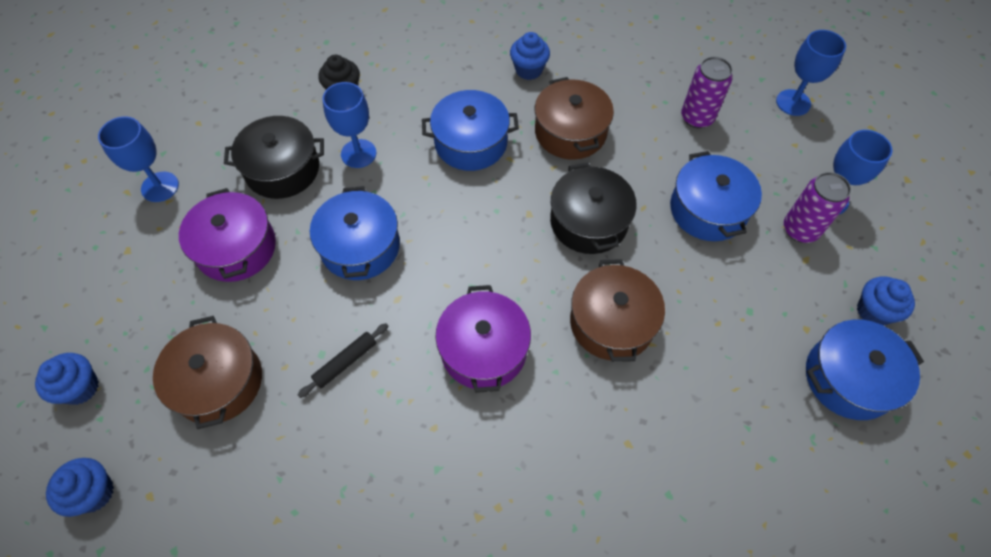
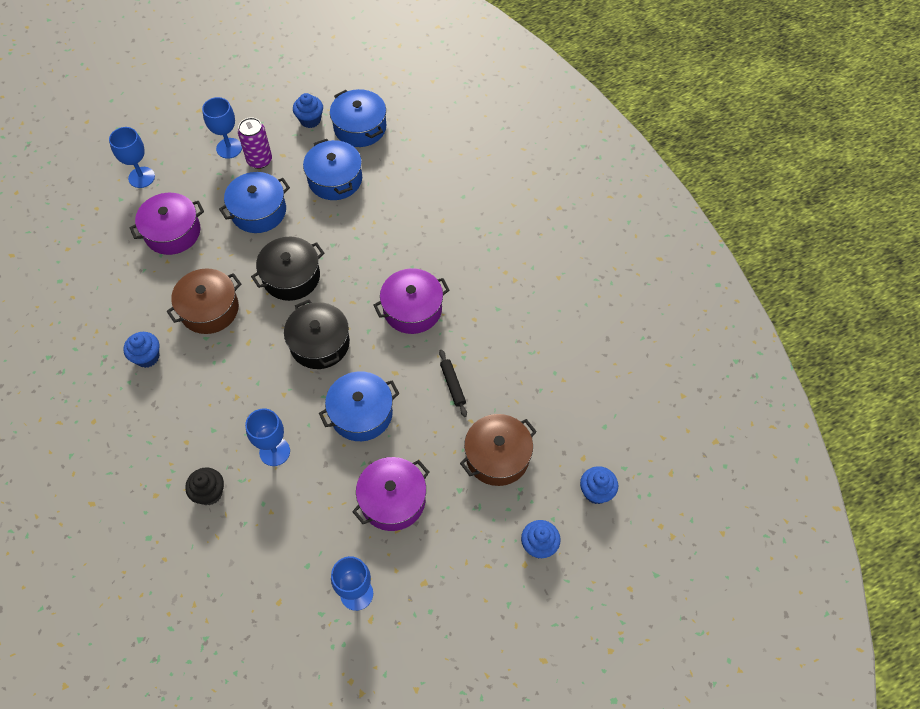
camera: 110 degrees left, 0 degrees up
black pot [224,116,324,199] -> black pot moved to [284,300,350,369]
black rolling pin [298,323,388,398] -> black rolling pin turned 45 degrees clockwise [439,350,467,417]
blue pot [422,90,519,171] -> blue pot moved to [303,139,362,200]
brown pot [570,259,665,362] -> none
purple can [681,57,733,128] -> purple pot [129,193,204,255]

